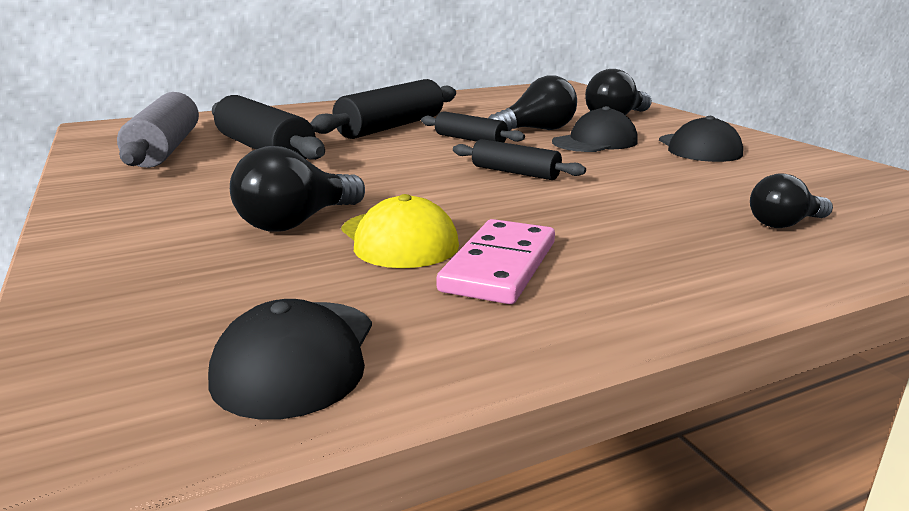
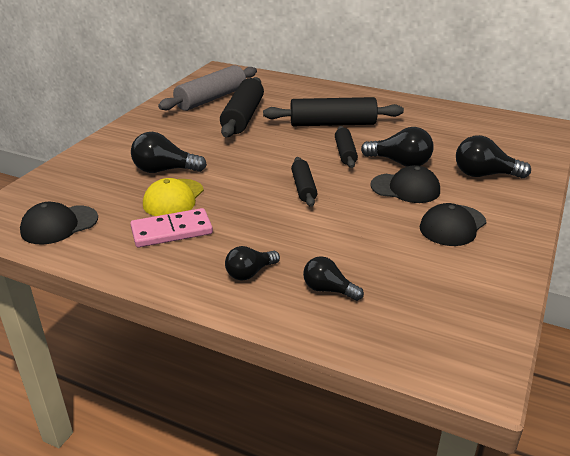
camera: 50 degrees right, 10 degrees up
none -> black light bulb [225,246,280,280]

